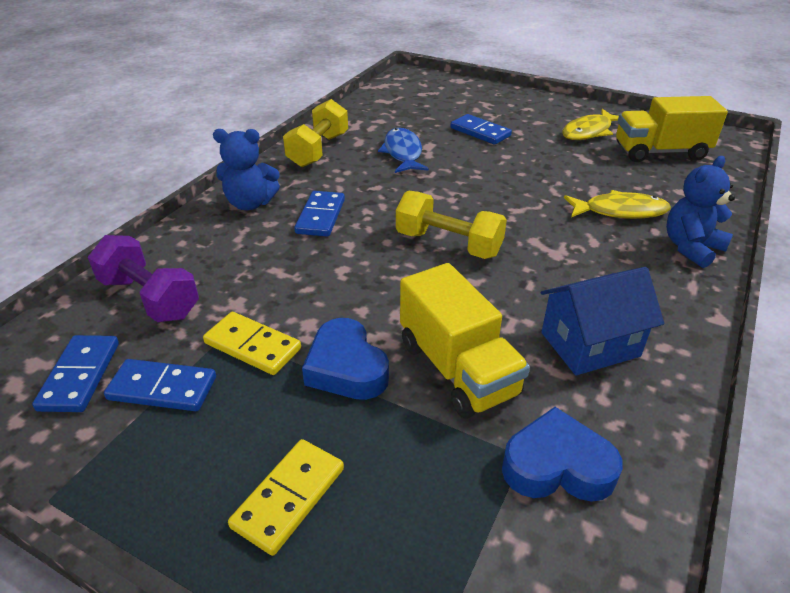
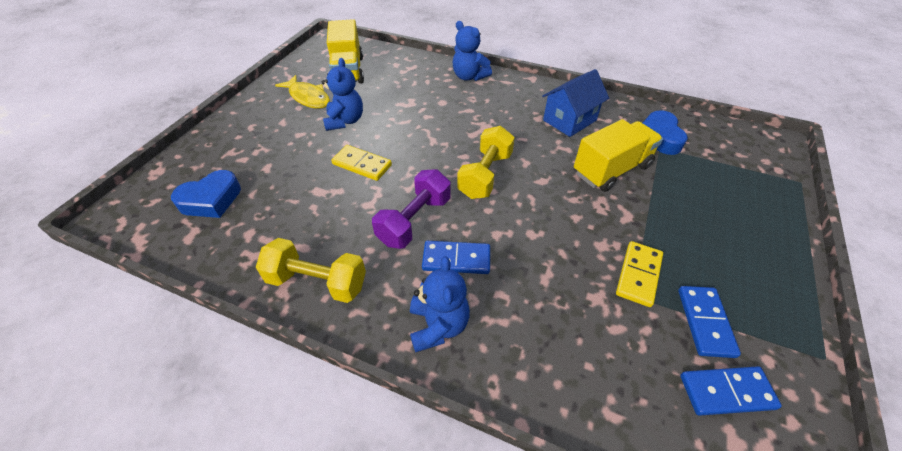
camera: 95 degrees left, 10 degrees up
purple dumbbell [88,235,199,322] -> purple dumbbell moved to [372,169,451,249]
yellow domino [228,439,344,556] -> yellow domino moved to [331,145,392,181]
blue heart [302,318,389,400] -> blue heart moved to [171,170,241,218]
blue fish [378,128,429,173] -> none
blue domino [450,114,512,145] -> none
blue house [541,267,664,376] -> blue house turned 75 degrees clockwise [542,69,609,137]
yellow fish [564,190,671,219] -> none
none -> blue teddy bear [322,58,363,131]

